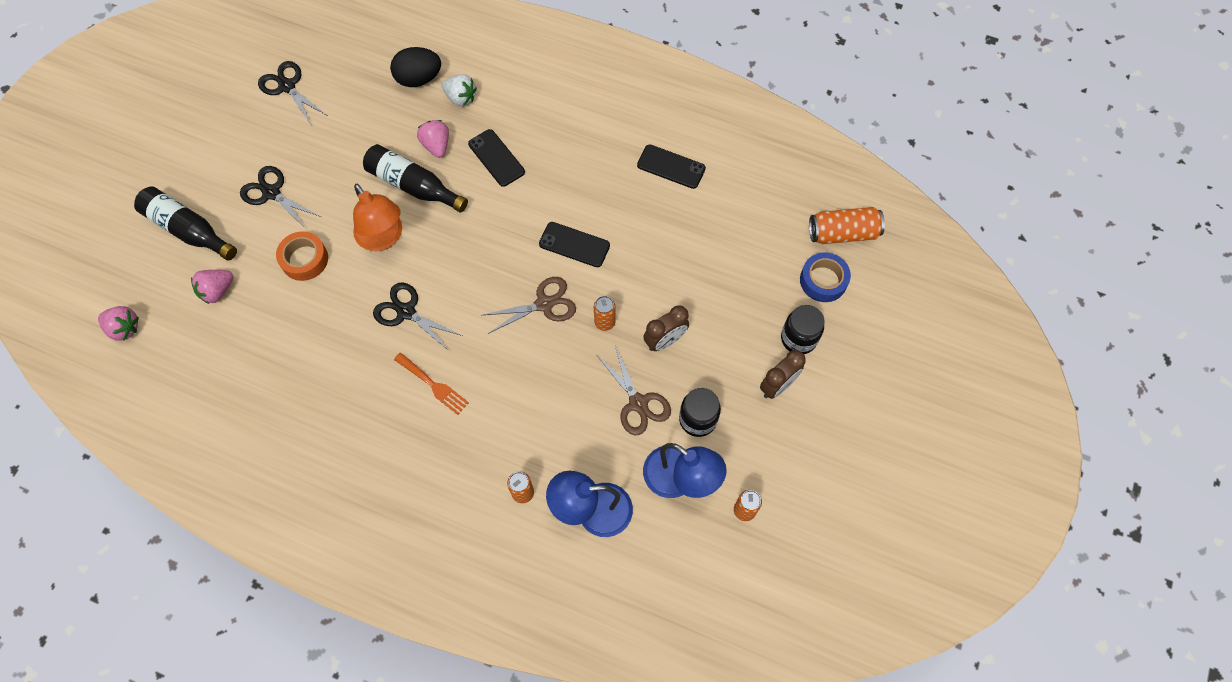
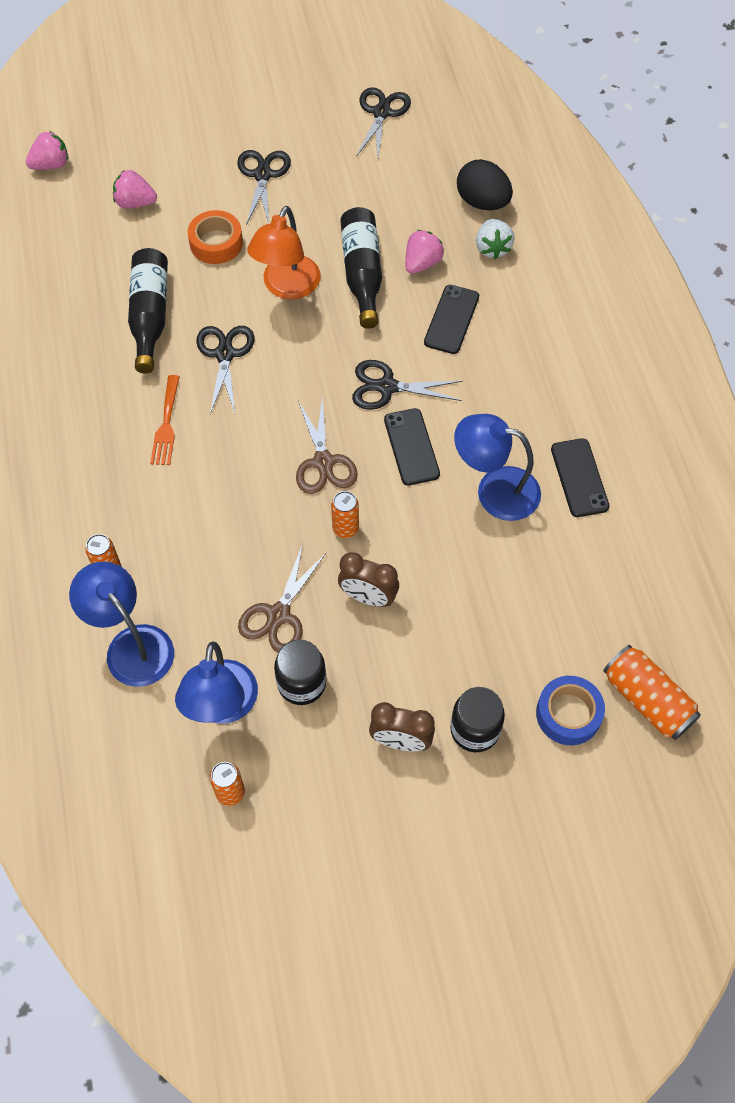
camera: 55 degrees right, 5 degrees down
pink strawberry [98,306,139,341] -> pink strawberry turned 105 degrees counterclockwise [26,131,68,170]
black bottle [134,186,237,261] -> black bottle moved to [128,248,168,374]
brown scissors [483,277,576,334] -> brown scissors turned 45 degrees clockwise [296,397,358,494]
none -> black scissors [352,360,463,410]
none -> blue lamp [454,414,541,521]

